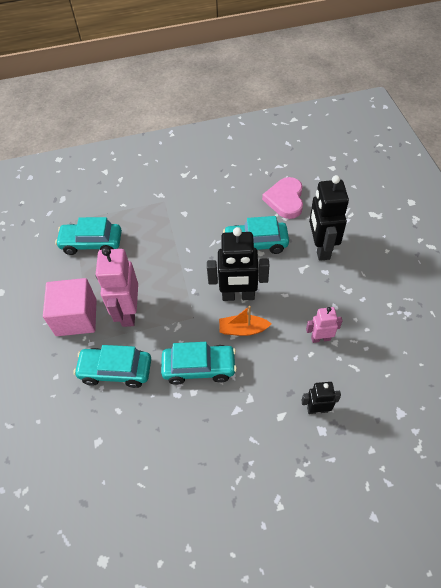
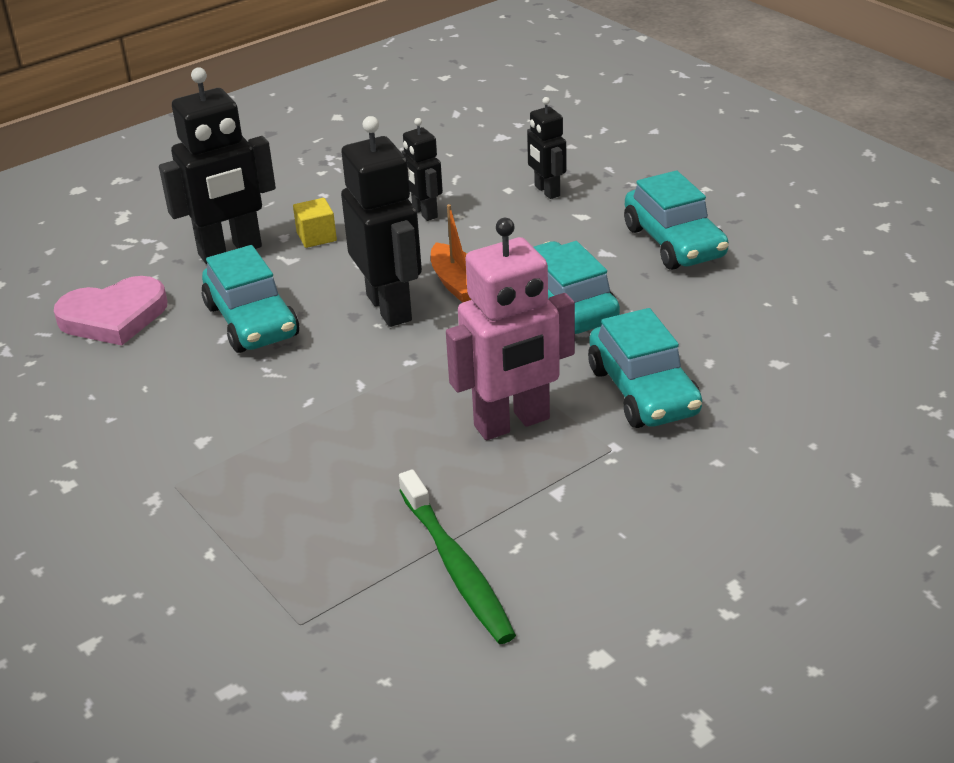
camera: 115 degrees left, 20 degrees down
pink cube [43,278,97,336] -> none
turquoise car [55,217,122,255] -> turquoise car moved to [624,170,729,270]
pink robot [306,307,343,343] -> black robot [402,118,443,221]
none -> yellow cube [293,198,337,248]
none -> green toothbrush [399,469,516,644]

